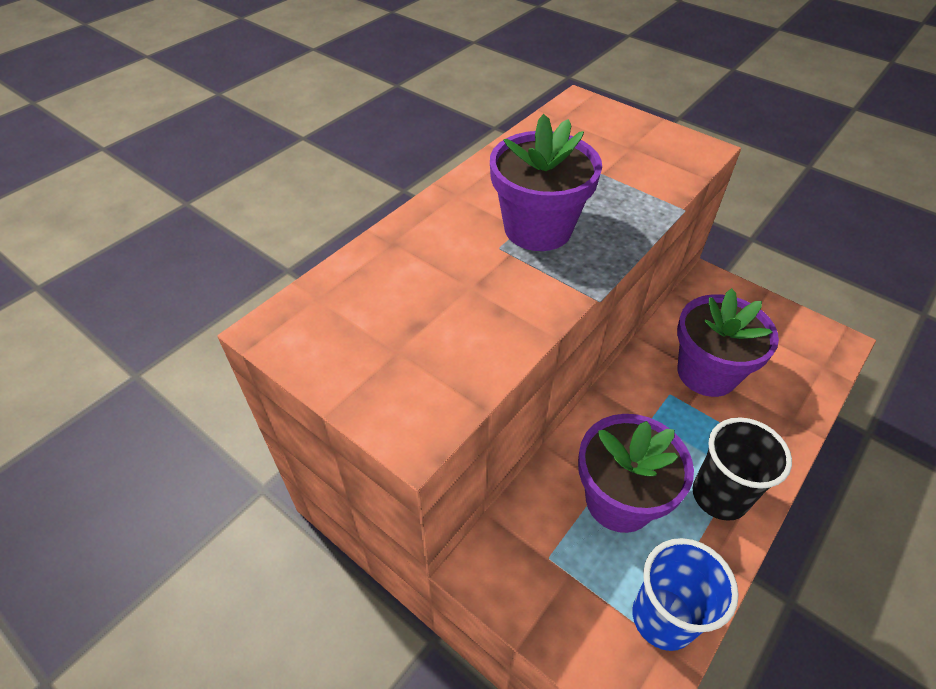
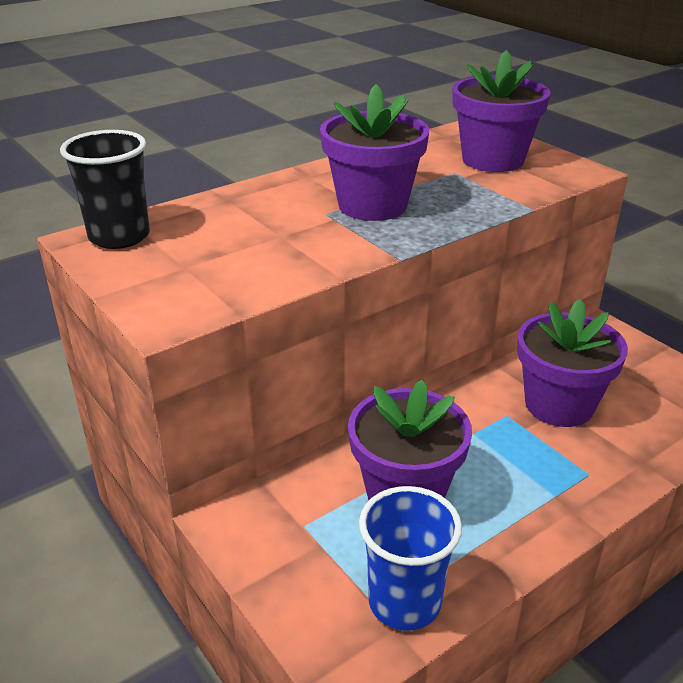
camera: 15 degrees right, 15 degrees down
black cup [692,417,792,521] -> black cup moved to [60,130,150,249]
none -> purple flower pot [452,50,551,172]

